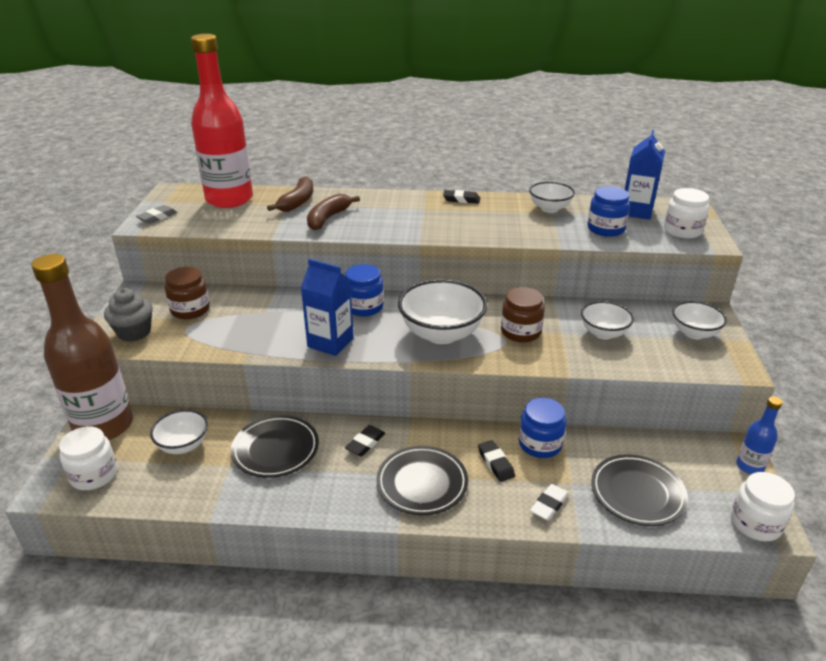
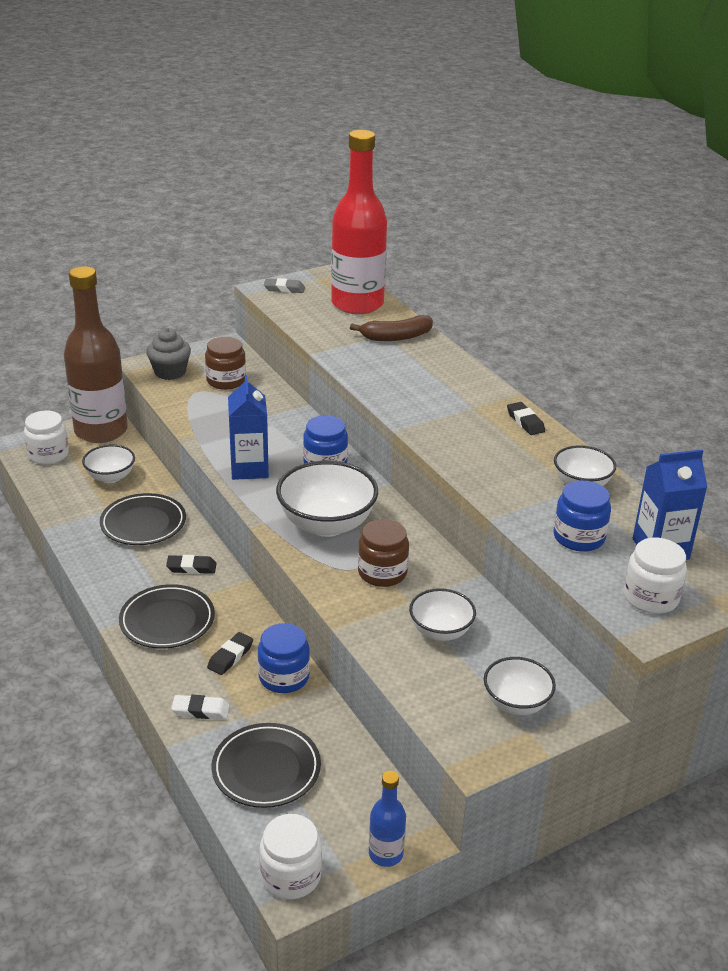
camera: 55 degrees right, 0 degrees up
brown banana [307,194,360,231] -> none

